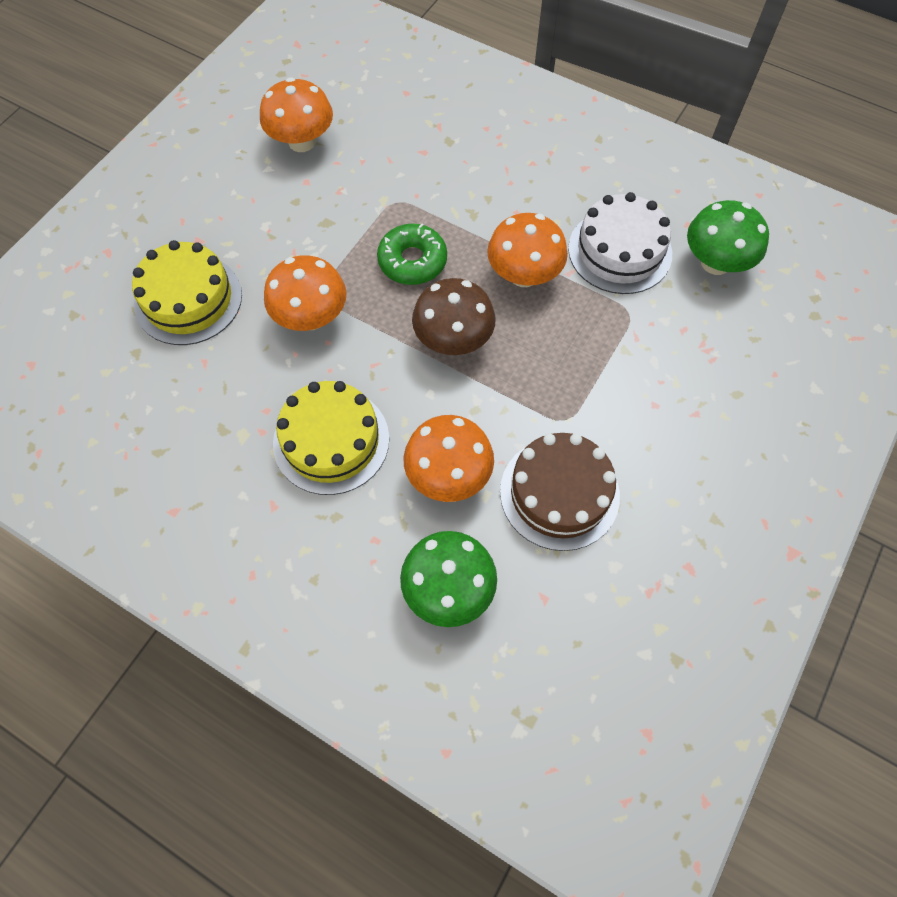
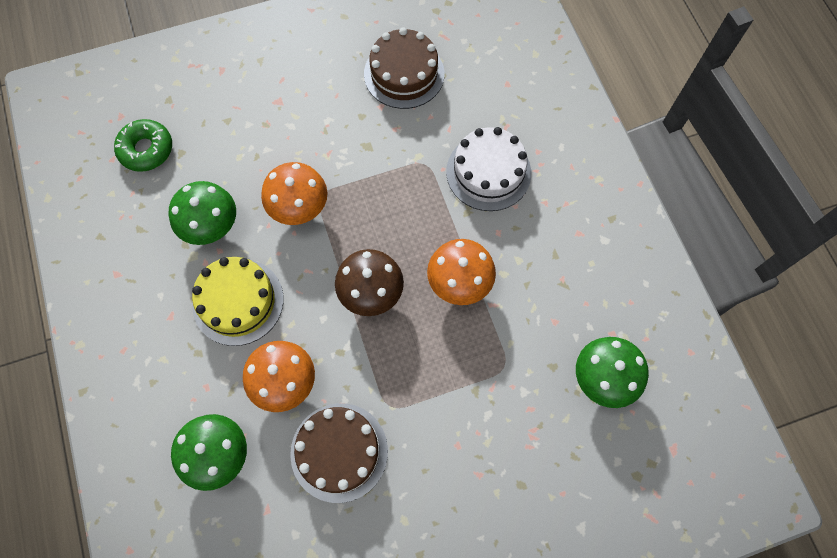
camera: 40 degrees right, 5 degrees up
yellow cake [132,240,242,345] -> none
orange mushroom [260,77,333,152] -> brown cake [364,28,444,109]
green donut [377,223,447,285] -> green donut moved to [114,119,172,172]
white cake [568,192,672,294] -> white cake moved to [446,127,531,211]
none -> green mushroom [168,181,236,245]

